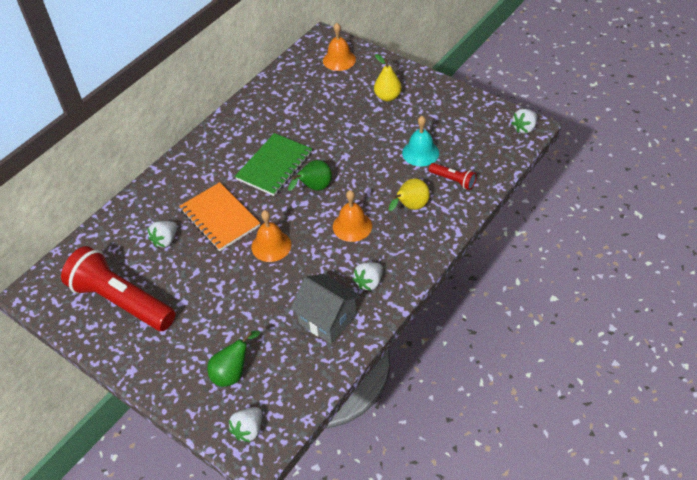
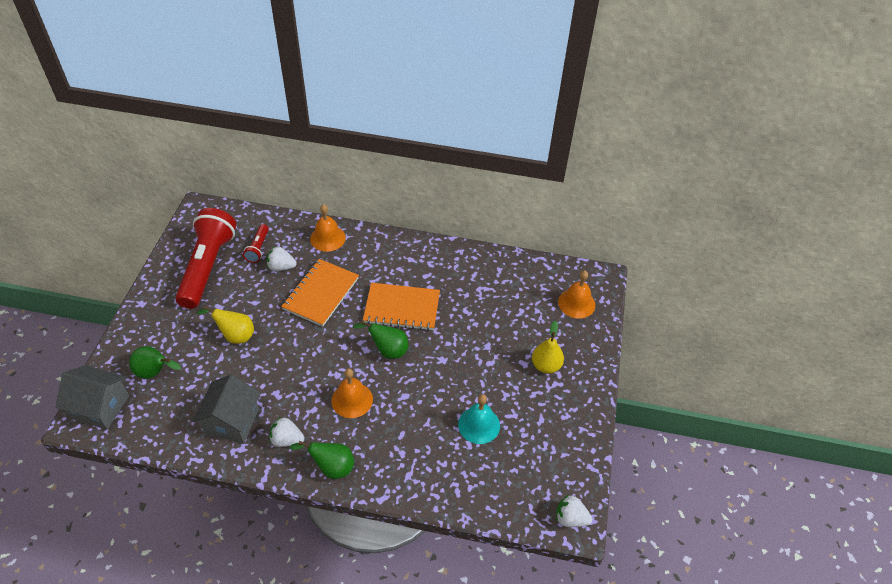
camera: 60 degrees right, 0 degrees up
white strawberry [229,407,262,442] -> grey house [56,365,129,429]
green notebook [235,133,312,196] -> orange notebook [363,283,440,331]
orange bell [251,210,291,262] -> orange bell moved to [310,204,346,252]
yellow pear [389,178,430,211] -> yellow pear moved to [197,306,254,344]
red flashlight [429,163,477,190] -> red flashlight moved to [243,224,269,263]
none -> green pear [290,441,354,479]

